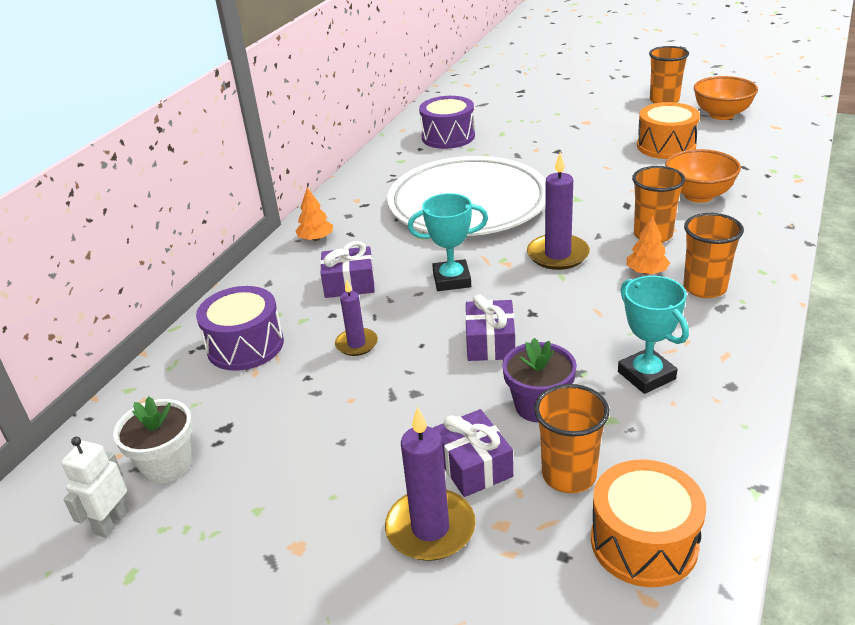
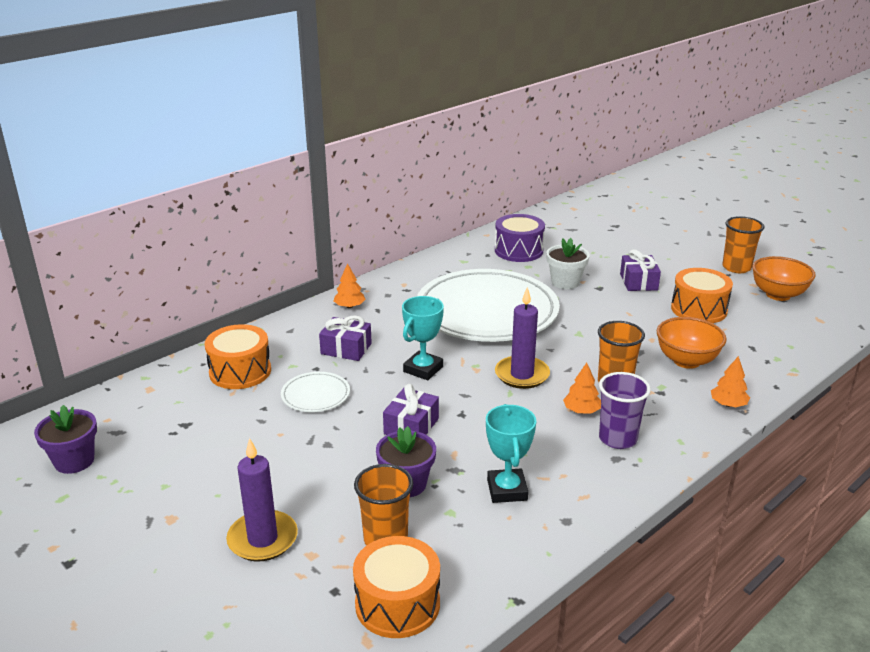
camera: 20 degrees right, 5 degrees down
white robot [61,437,129,538] -> purple flower pot [34,405,97,474]
white flower pot [113,397,193,483] -> white flower pot moved to [546,238,590,289]
purple drum [196,286,284,371] -> orange drum [205,324,271,389]
purple candle [335,280,378,356] -> white plate [281,372,350,412]
turquoise trophy [408,193,488,291] -> turquoise trophy turned 75 degrees counterclockwise [402,296,444,380]
purple gift [433,409,513,497] -> purple gift moved to [620,249,661,291]
orange cup [684,213,744,298] -> purple cup [599,372,651,449]
none -> orange tree [711,356,750,407]

